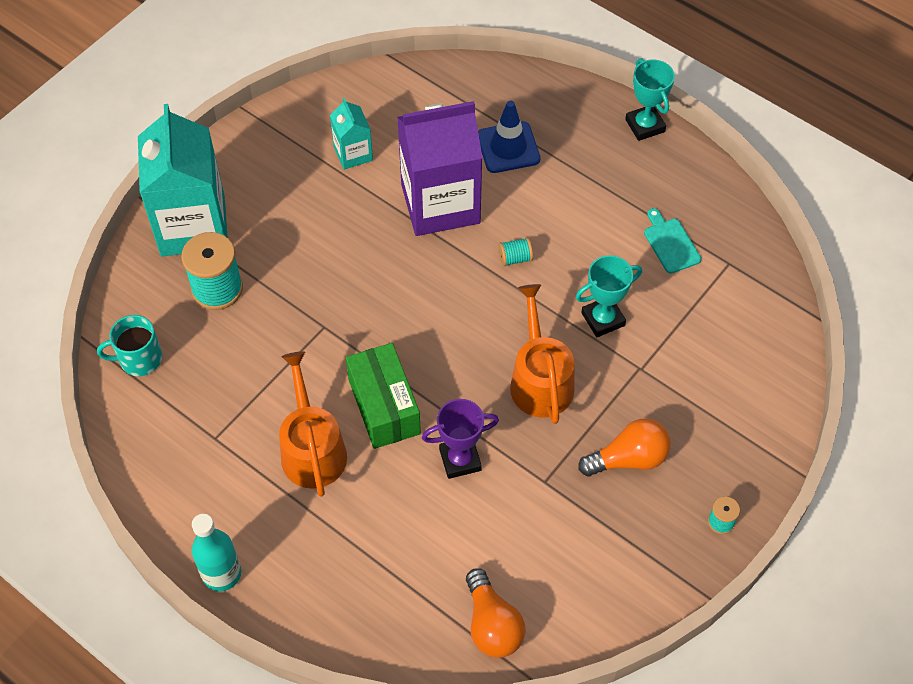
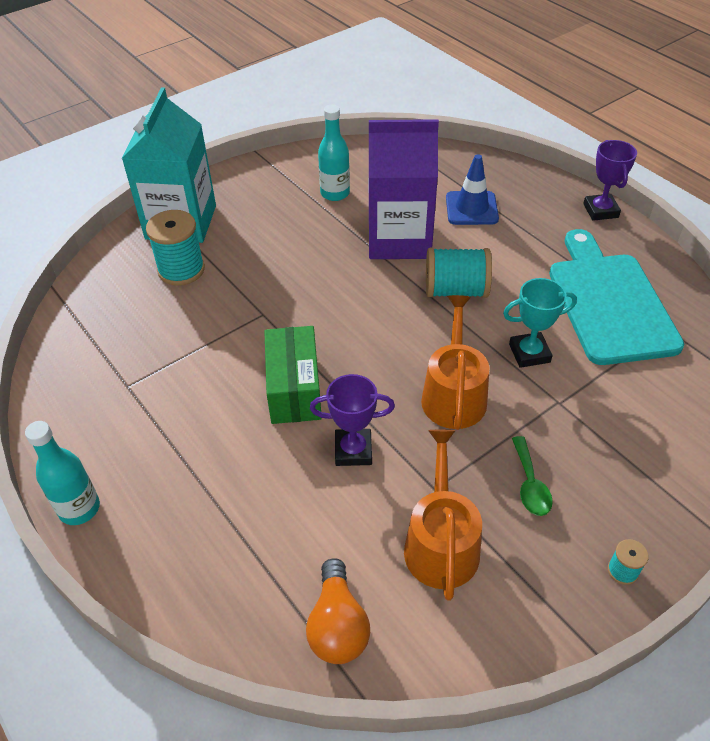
camera: 15 degrees right, 10 degrees down
turquoise mug [97,315,162,376] -> none
orange watering can [279,351,347,497] -> orange watering can moved to [404,430,482,601]
turquoise carton [330,98,373,170] -> turquoise bottle [318,105,350,201]
turquoise spool [498,237,533,266] -> turquoise spool [426,248,492,298], size x2.11
orange light bulb [578,419,671,476] -> green spoon [512,436,553,516]
turquoise trophy [625,58,675,141] -> purple trophy [583,140,637,221]
turquoise cutting board [644,208,701,273] -> turquoise cutting board [549,229,684,365], size x2.48

